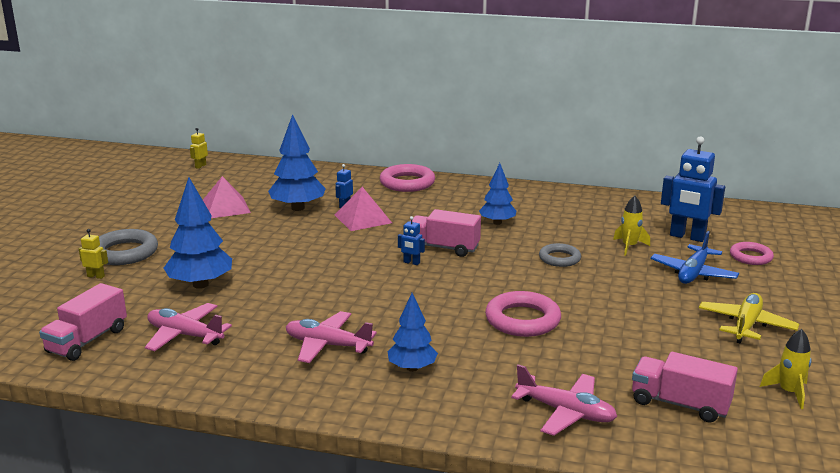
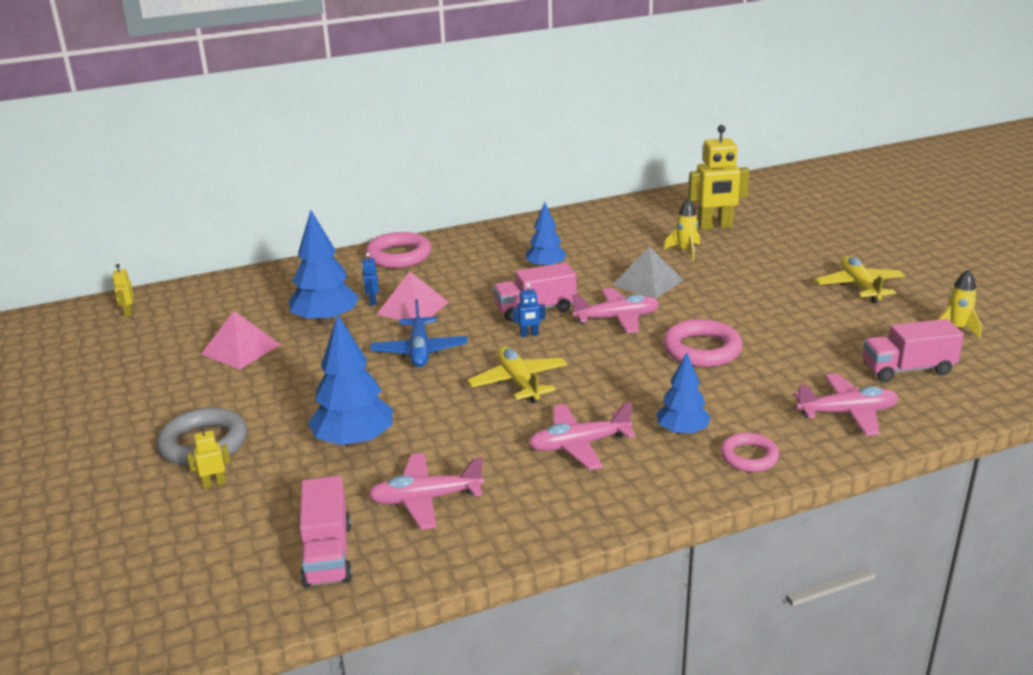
camera: 35 degrees left, 5 degrees up
grey ring [539,243,581,267] -> grey pyramid [613,246,683,299]
blue plane [650,231,739,284] -> blue plane moved to [370,299,468,367]
blue robot [661,136,725,242] -> yellow robot [688,125,749,230]
pink ring [730,242,774,265] -> pink ring moved to [720,433,779,472]
none -> yellow plane [467,346,567,404]
none -> pink plane [572,287,659,333]

